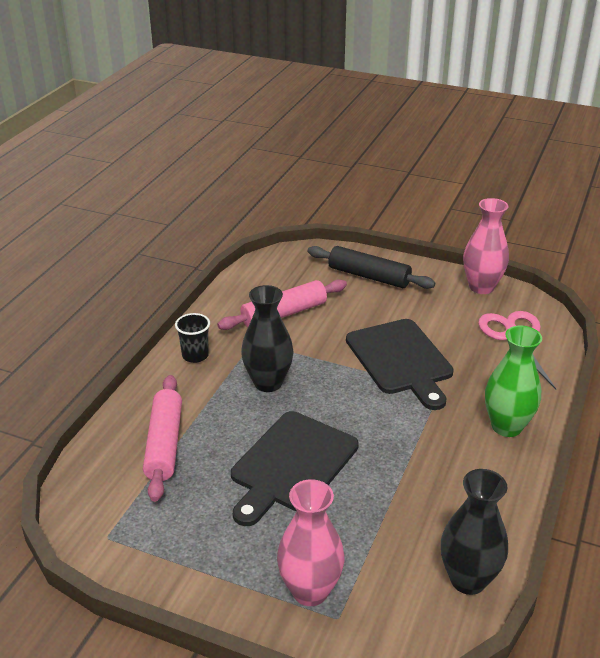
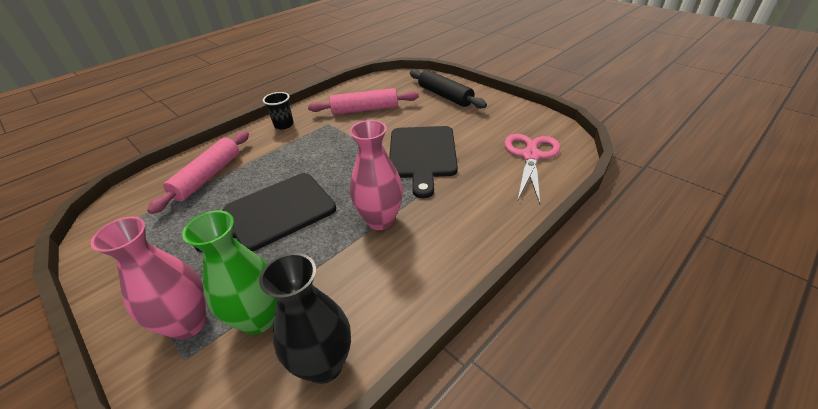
camera: 25 degrees right, 5 degrees up
black vase [241,285,293,392] -> none
pink vase [463,198,509,294] -> pink vase moved to [350,120,403,230]
green vase [485,325,542,437] -> green vase moved to [182,210,277,335]

